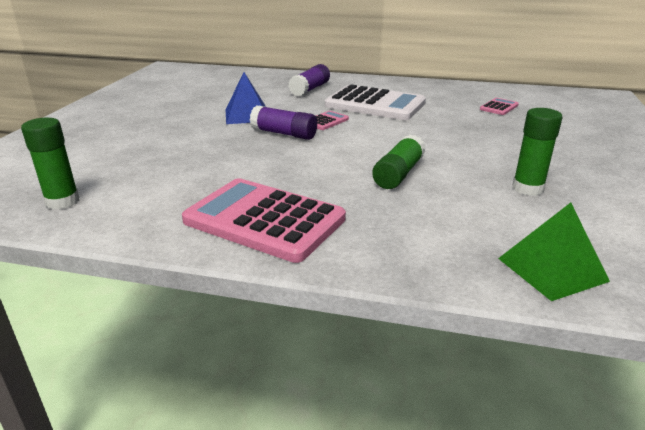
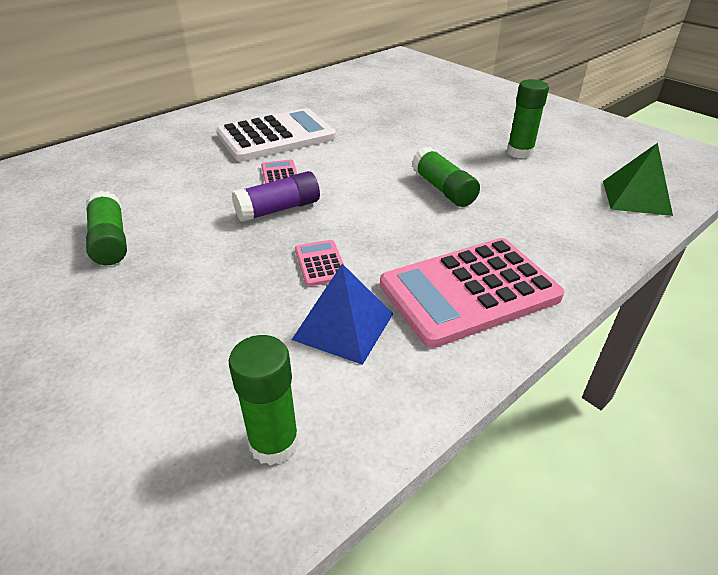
camera: 55 degrees left, 10 degrees up
blue pyramid [225,72,266,124] -> blue pyramid moved to [292,264,393,365]
purple glue stick [288,64,330,96] -> none
pink calculator [480,98,519,115] -> pink calculator moved to [295,240,344,286]
none -> green glue stick [86,191,127,265]

